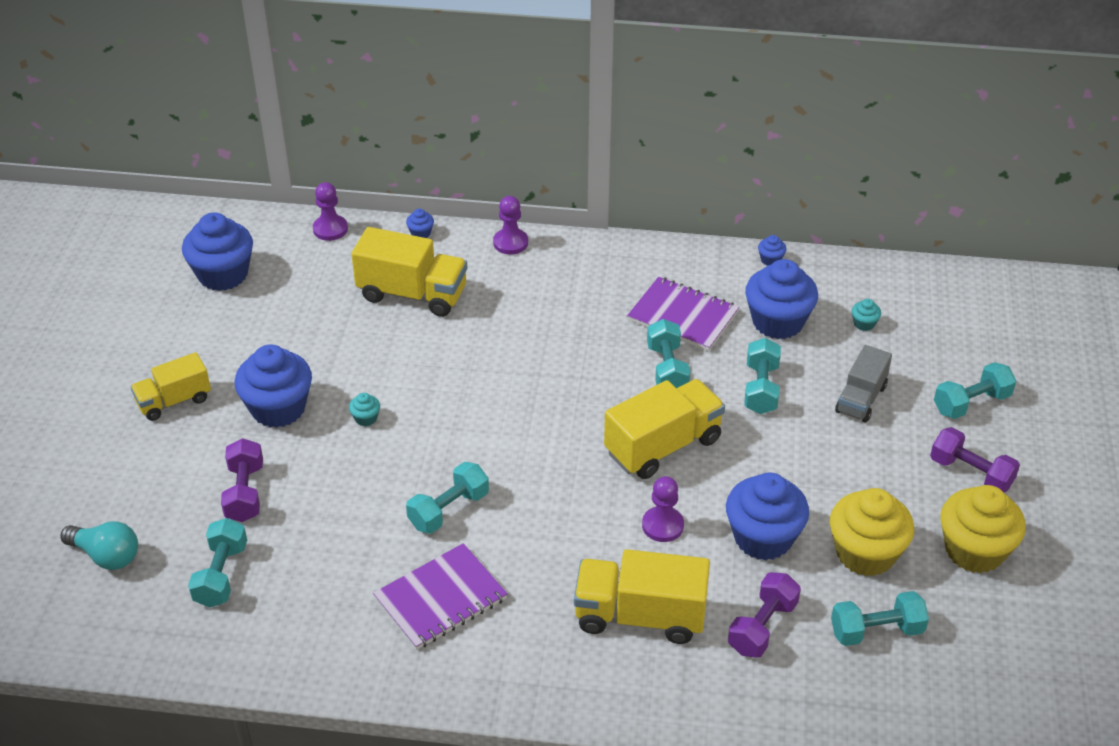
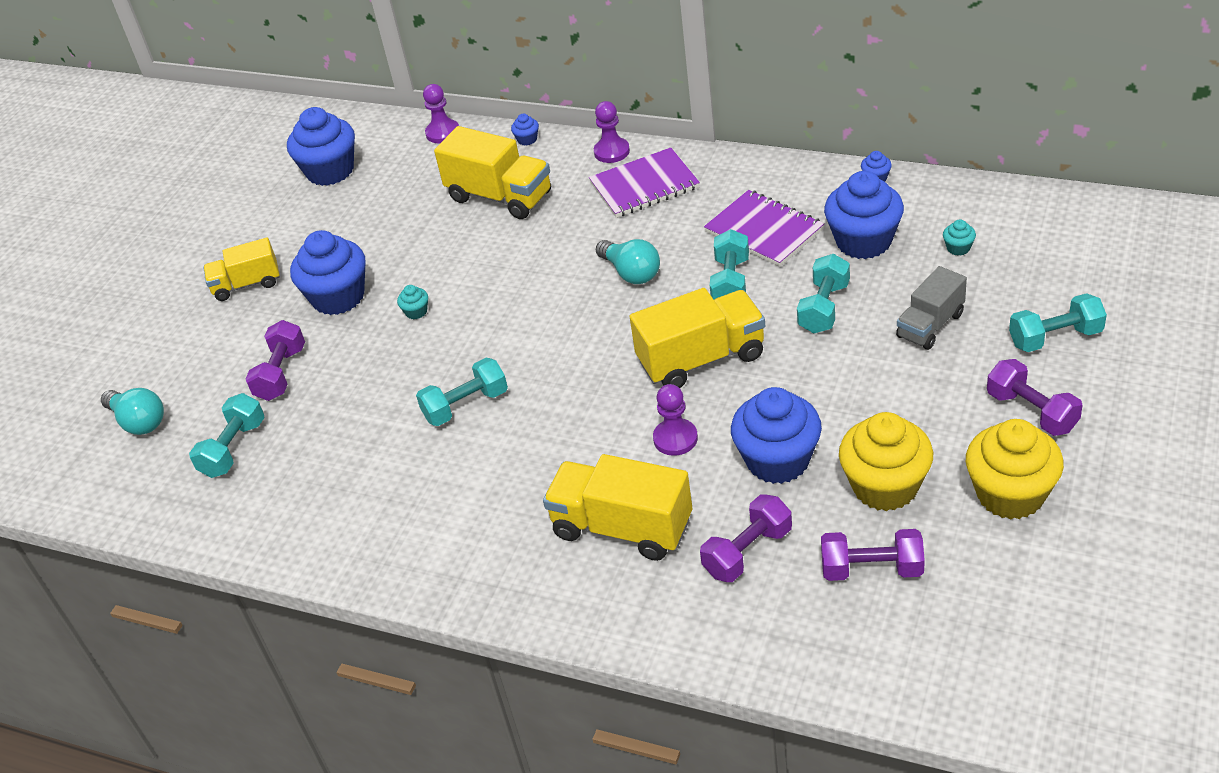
camera: 20 degrees right, 0 degrees up
purple notebook [373,543,508,650] -> purple notebook moved to [589,148,700,218]
turquoise dumbbell [831,591,929,646] -> purple dumbbell [821,529,925,581]
none -> turquoise light bulb [596,239,660,284]

